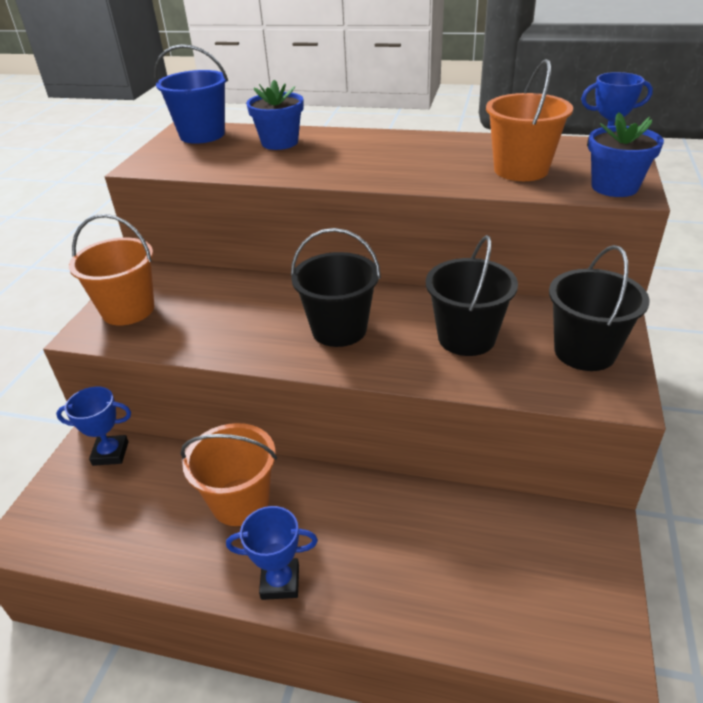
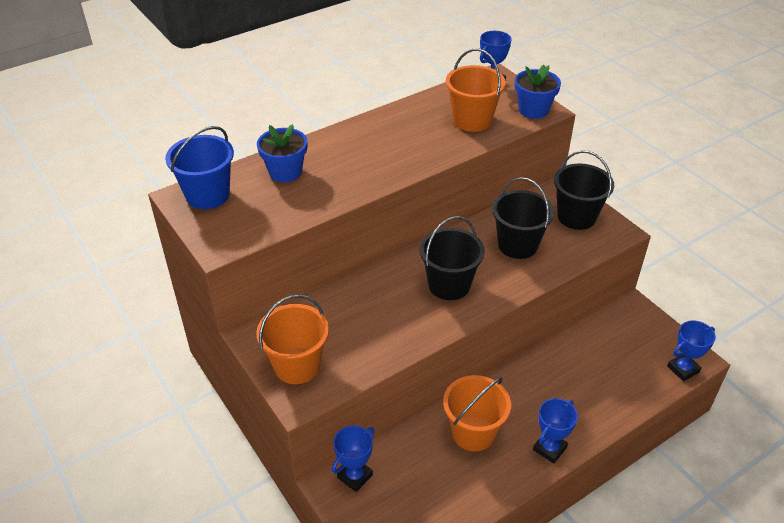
camera: 50 degrees left, 5 degrees up
none -> blue trophy [667,321,716,381]

